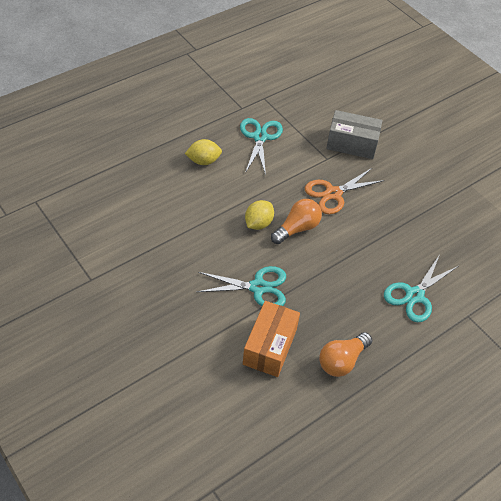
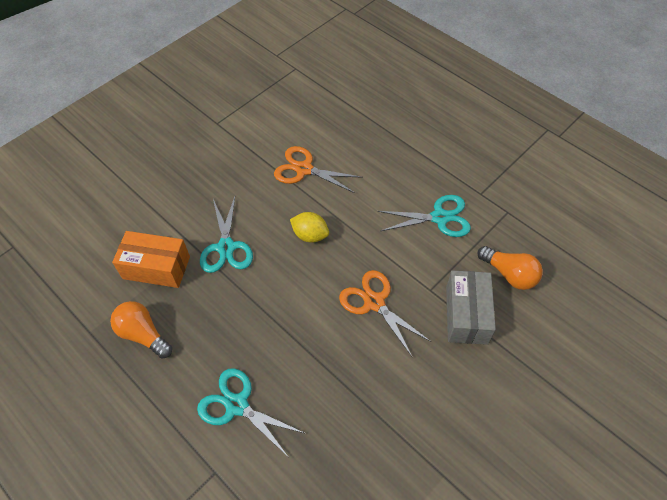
camera: 85 degrees right, 5 degrees up
yellow lemon [185,139,222,165] -> none
orange light bulb [271,199,322,244] -> orange light bulb moved to [477,246,543,290]
none -> orange scissors [274,146,363,193]

